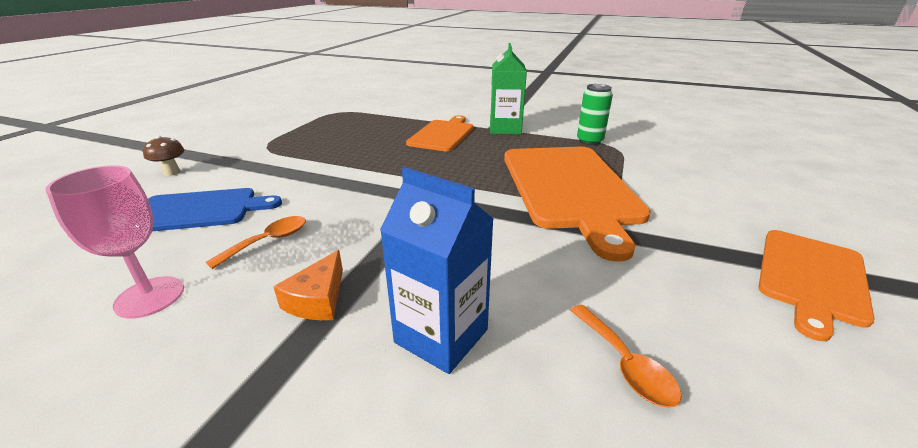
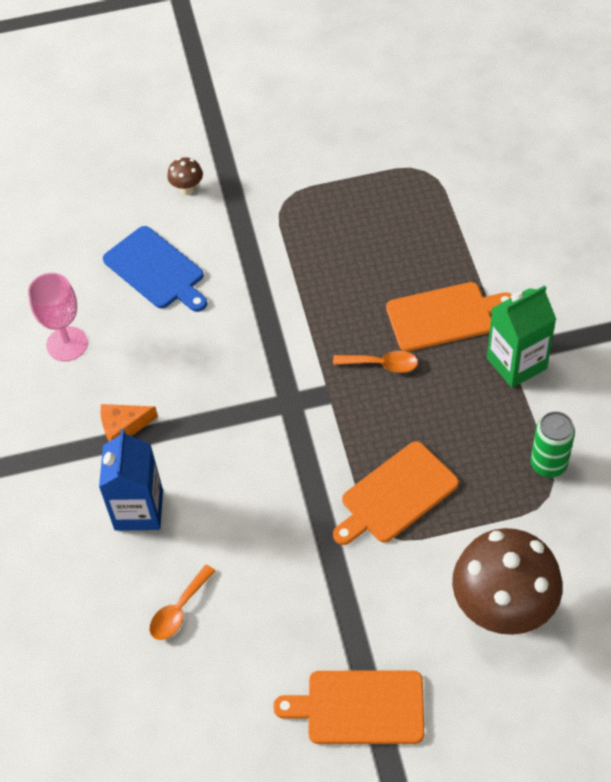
camera: 60 degrees right, 25 degrees up
orange spoon [206,216,306,269] -> orange spoon moved to [333,351,418,373]
orange cutting board [504,147,651,262] -> orange cutting board [333,441,459,545], size x0.58
none -> brown mushroom [452,528,563,635]

